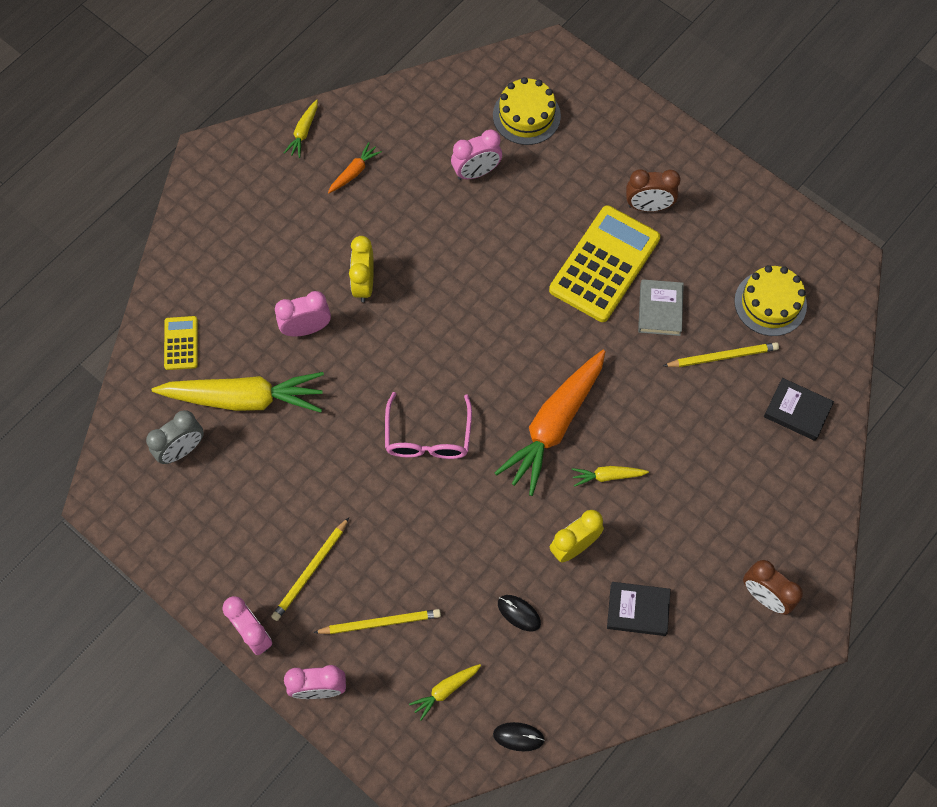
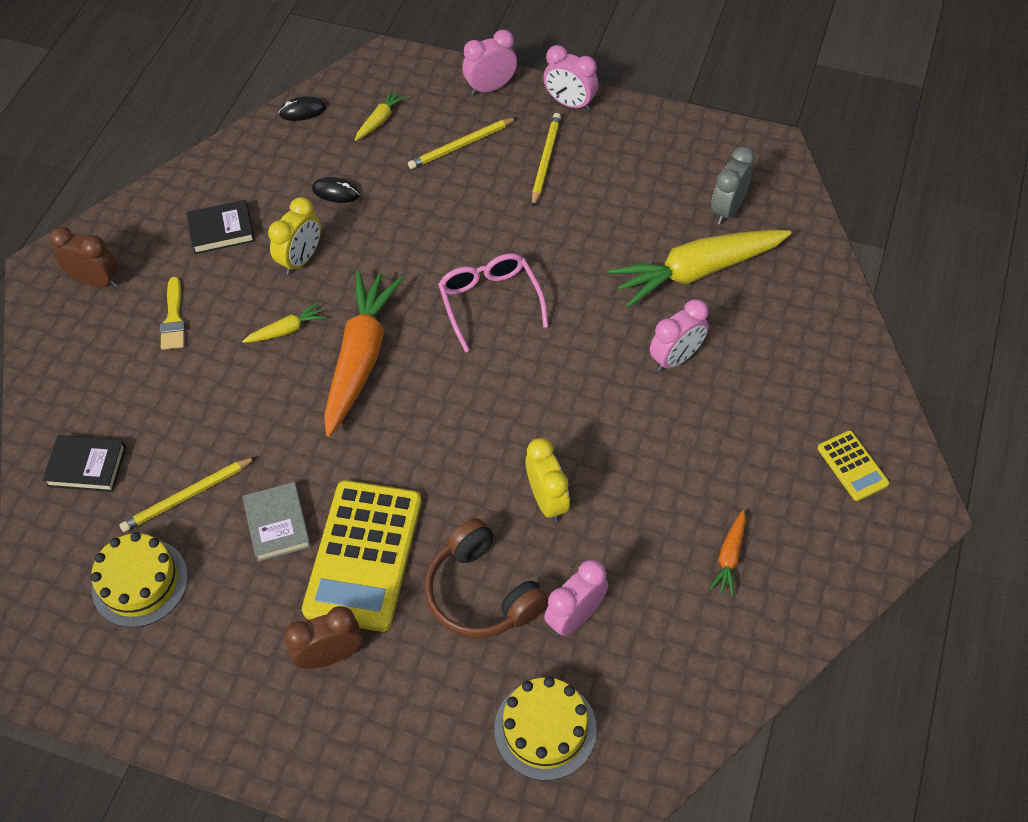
camera: 160 degrees right, 10 degrees down
yellow calculator [164,316,198,370] -> yellow calculator moved to [817,431,889,501]
yellow carrot [284,100,318,158] -> none
yellow clock [349,236,374,302] -> yellow clock moved to [526,438,570,522]
none -> yellow brush [160,277,186,350]
none -> brown headphones [424,518,548,638]

